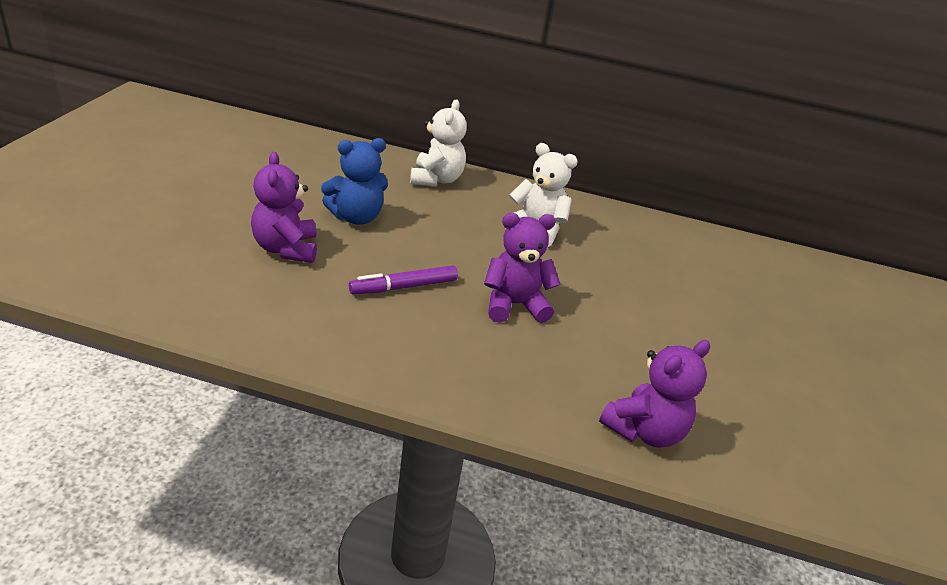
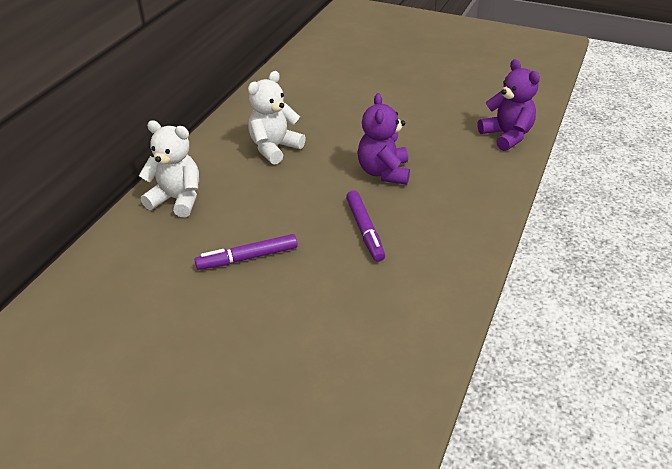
camera: 75 degrees left, 5 degrees up
purple teddy bear [251,152,317,263] -> none
blue teddy bear [321,138,388,225] -> purple marker [195,234,298,270]

